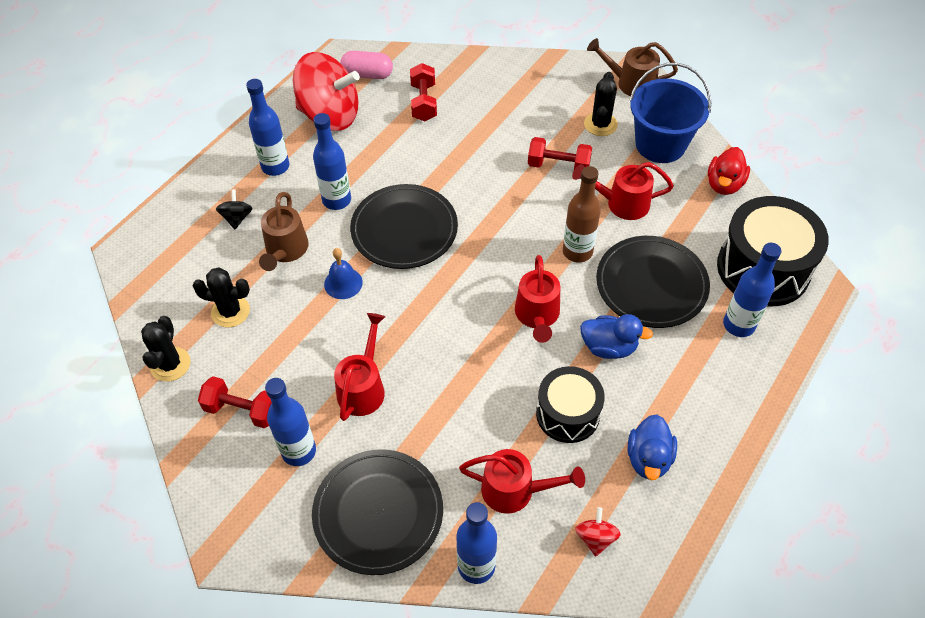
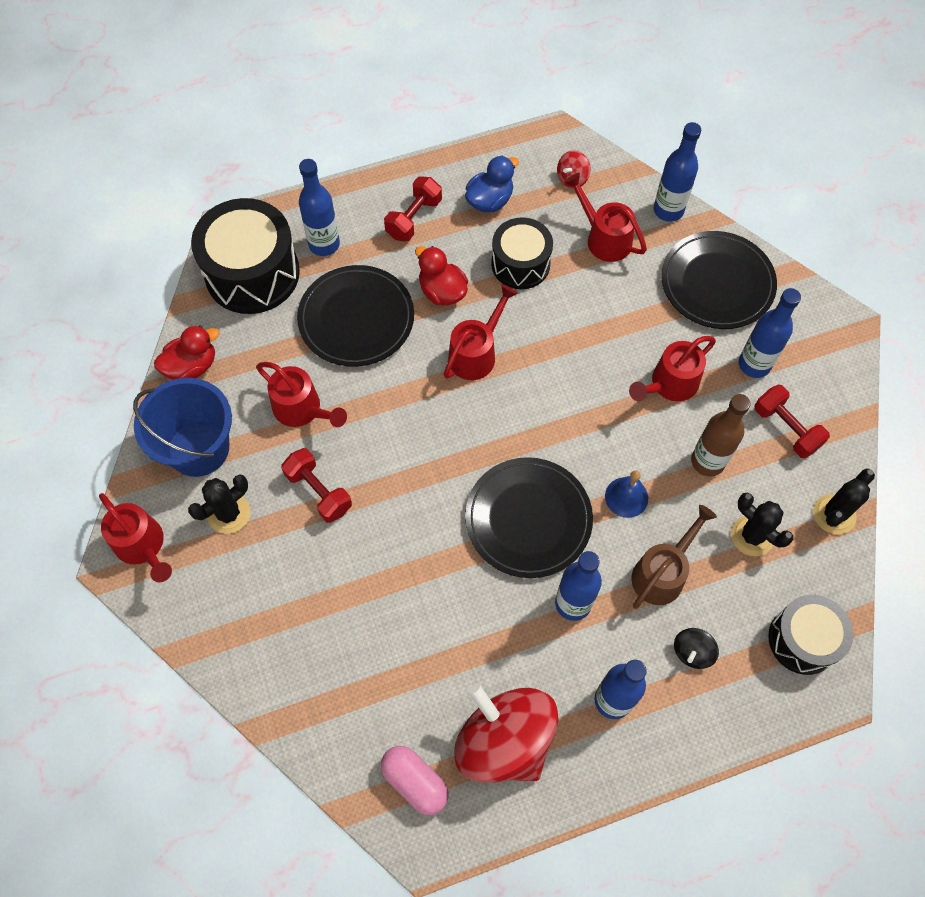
camera: 145 degrees left, 10 degrees up
red dumbbell [410,63,437,121] -> red dumbbell moved to [384,176,442,242]
brown bottle [563,166,601,263] -> brown bottle moved to [691,394,751,476]
blue duck [580,314,653,359] -> red duck [415,246,468,305]
brown watering can [587,38,678,96] -> red watering can [99,493,172,582]
none -> black drum [768,595,853,675]

